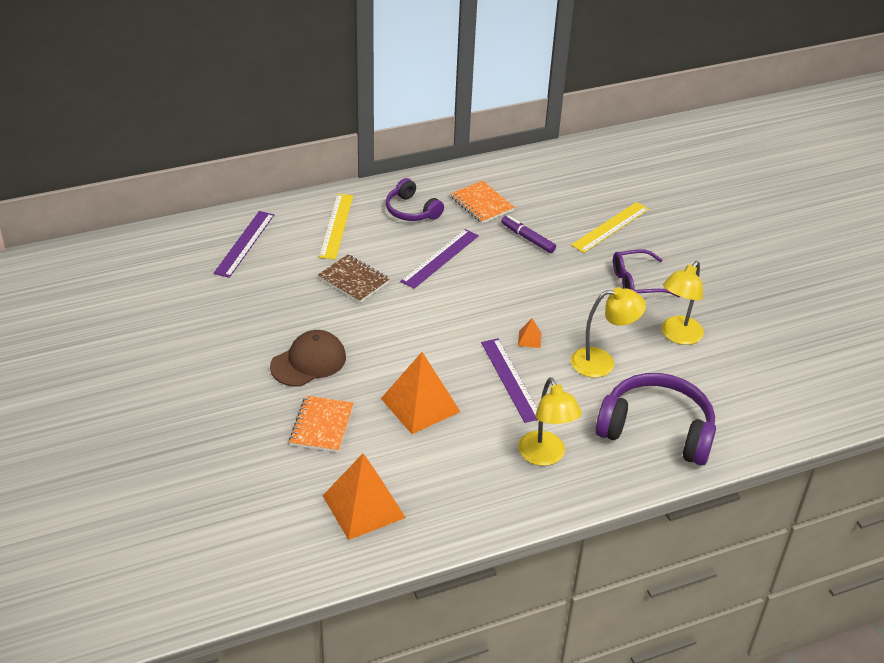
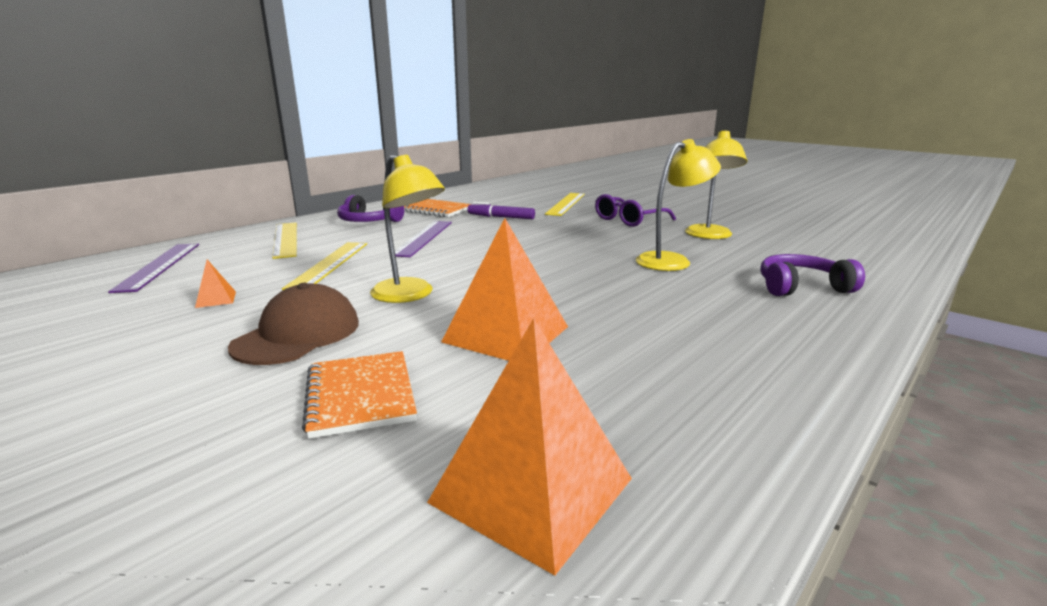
camera: 25 degrees left, 20 degrees down
brown notebook [318,254,390,303] -> yellow ruler [282,242,367,290]
purple ruler [481,338,537,423] -> none
orange pyramid [518,318,542,348] -> orange pyramid moved to [195,260,236,308]
yellow lamp [518,377,582,466] -> yellow lamp moved to [370,155,445,303]
purple headphones [595,373,716,466] -> purple headphones [760,254,865,296], size x0.58

